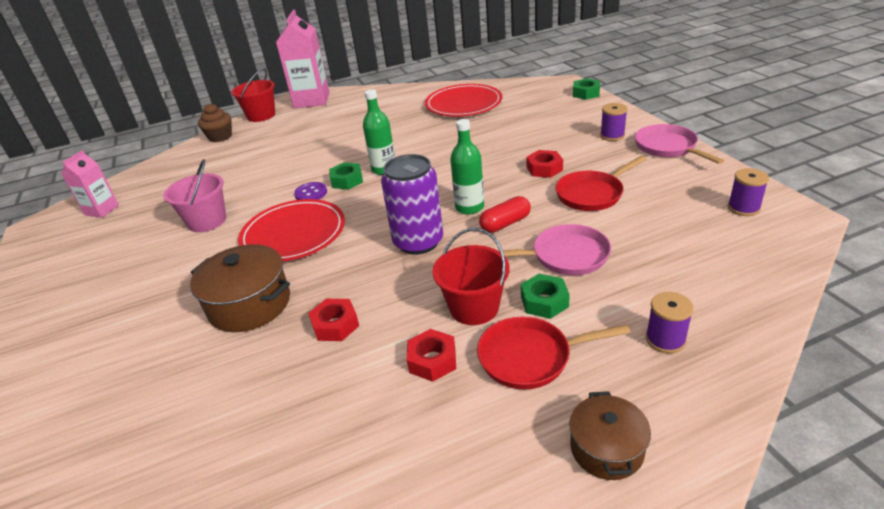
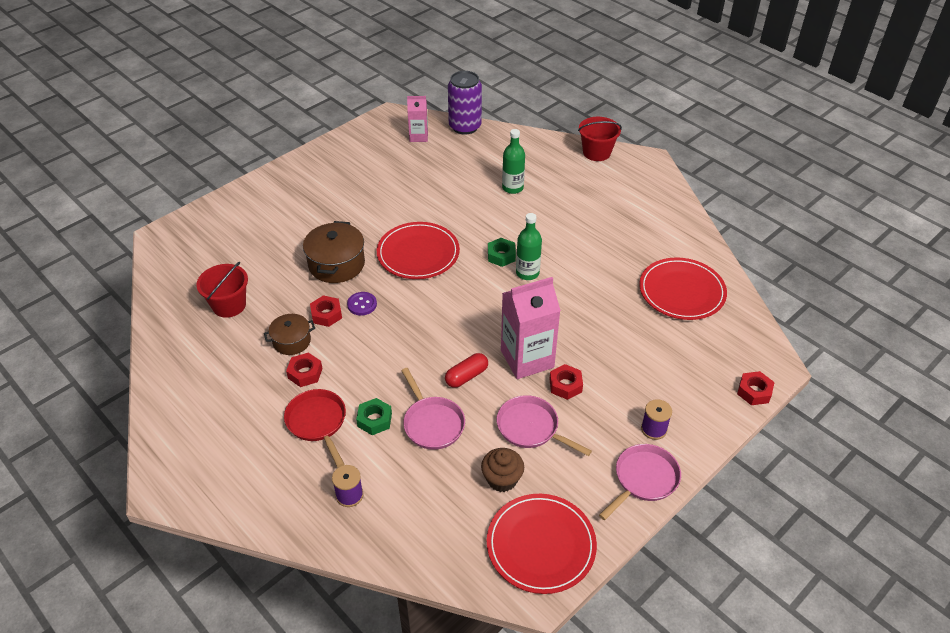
camera: 65 degrees right, 10 degrees up
pink bucket [163,159,226,232] -> none
brown cupcake [198,104,232,142] -> brown cupcake moved to [481,448,524,492]
pink carton [276,9,330,108] -> pink carton moved to [501,277,561,379]
purple button [294,182,327,200] -> purple button moved to [347,292,377,316]
purple can [381,154,443,255] -> purple can moved to [448,71,482,135]
red bucket [432,228,510,325] -> red bucket moved to [196,262,248,318]
green bottle [450,119,484,214] -> green bottle moved to [502,129,525,194]
red capsule [479,196,531,233] -> red capsule turned 75 degrees counterclockwise [445,353,488,388]
red pan [555,156,646,211] -> pink pan [497,395,592,456]
brown pot [569,391,651,480] -> brown pot moved to [264,314,315,355]
green nut [573,78,600,100] -> red nut [737,371,775,405]
purple spool [728,168,769,216] -> red plate [487,494,597,594]

